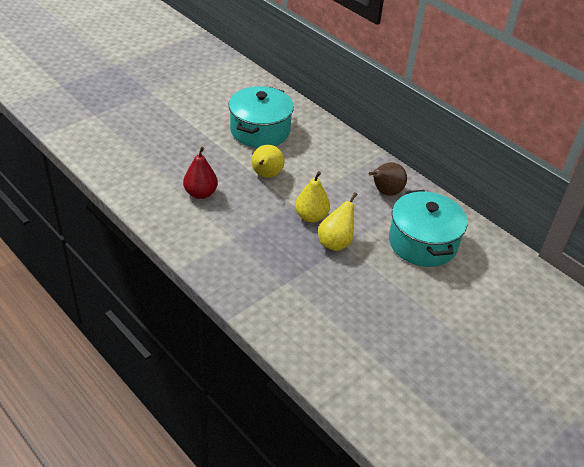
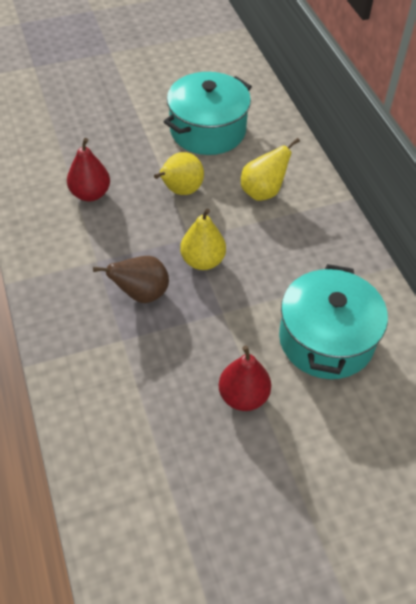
camera: 25 degrees right, 10 degrees up
yellow pear [318,192,357,251] -> yellow pear moved to [241,138,300,201]
brown pear [369,162,407,196] -> brown pear moved to [93,256,169,303]
none -> red pear [219,346,271,411]

